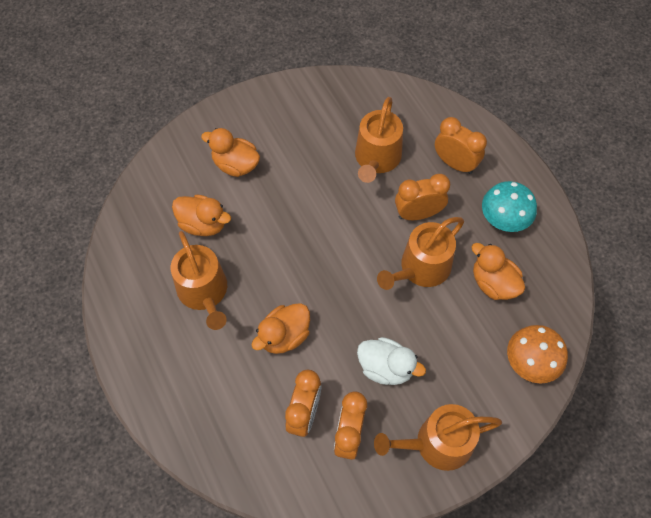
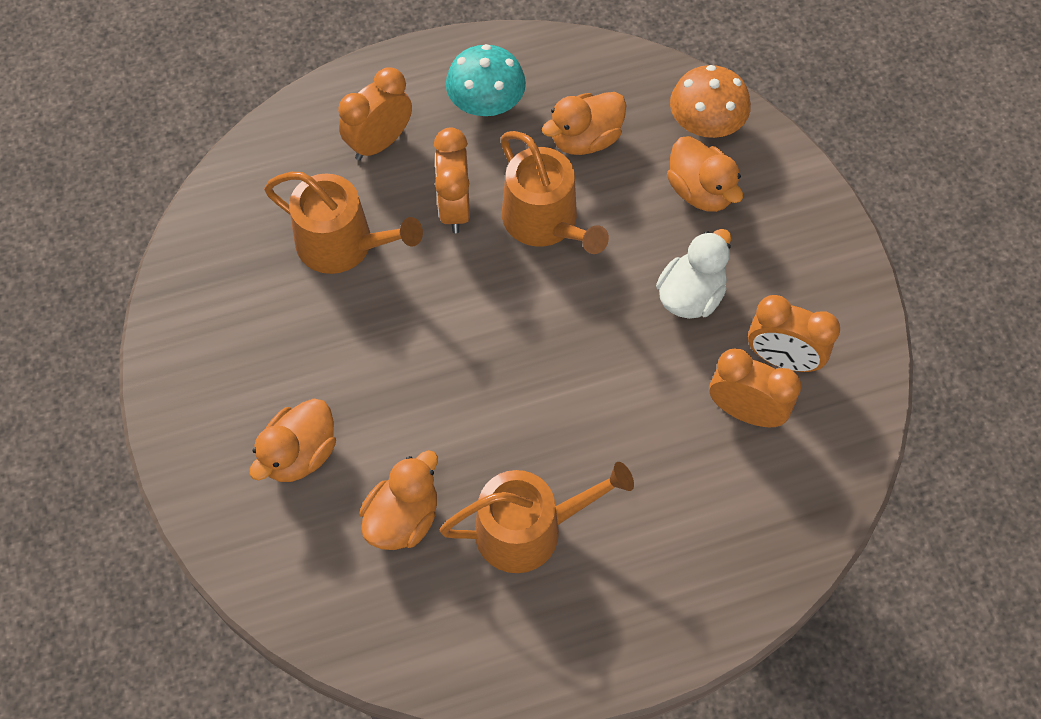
camera: 80 degrees left, 0 degrees up
orange duck [251,303,310,354] -> orange duck moved to [667,136,743,212]
orange watering can [374,404,502,471] -> none

